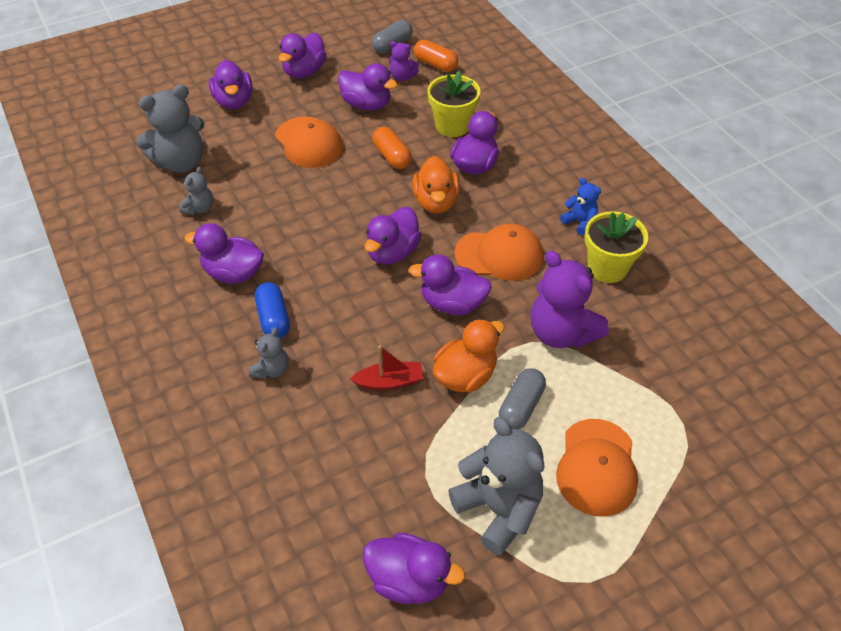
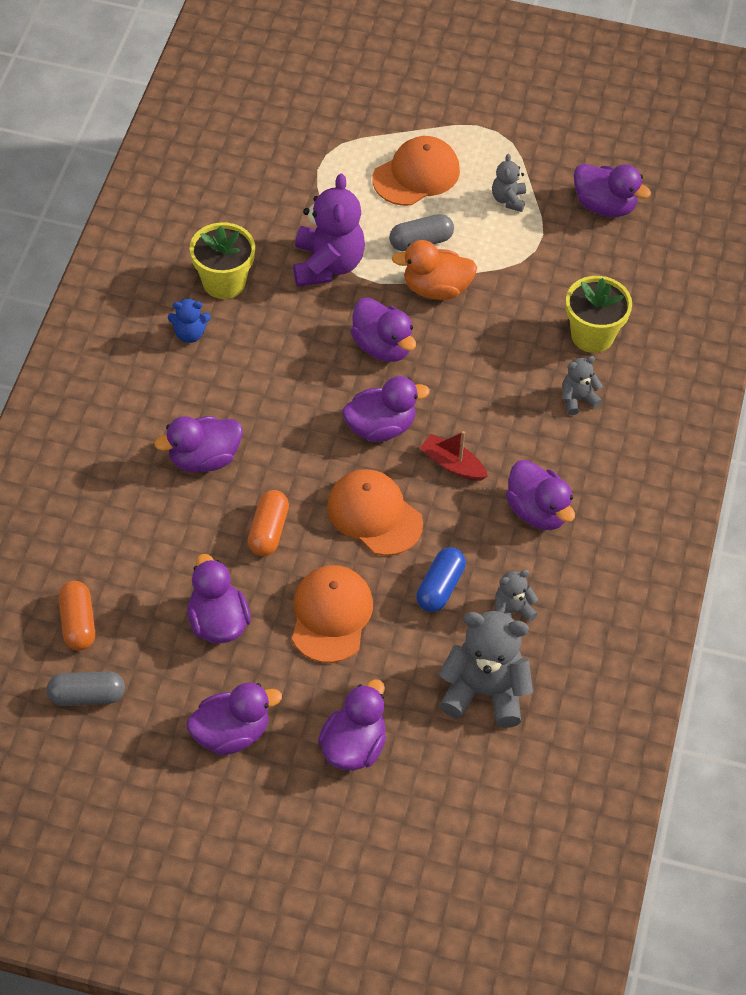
camera: 140 degrees left, 5 degrees up
blue capsule [255,282,290,338] -> blue capsule moved to [416,547,466,612]
red boat [350,345,424,390] -> red boat moved to [420,431,488,481]
purple duck [363,533,465,604] -> purple duck turned 150 degrees clockwise [574,164,651,217]
purple teddy bear [389,41,419,81] -> none
orange duck [412,156,460,214] -> none
yellow flower pot [427,71,481,137] -> yellow flower pot moved to [566,276,632,353]
grey teddy bear [448,417,544,556] -> grey teddy bear [492,154,526,212], size x0.51
orange cap [454,224,543,281] -> orange cap moved to [327,469,423,556]
blue teddy bear [560,178,601,235] -> blue teddy bear turned 90 degrees counterclockwise [168,298,211,343]

